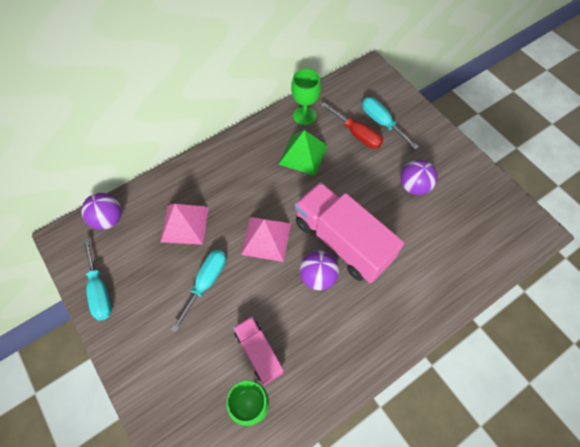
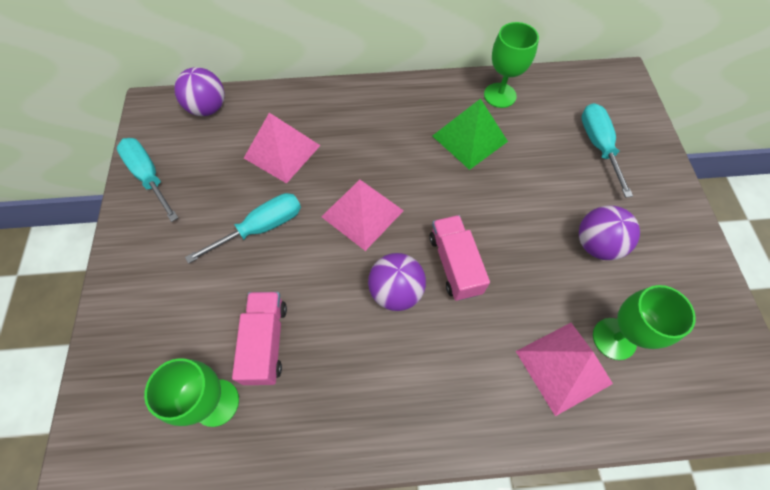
camera: 30 degrees right, 0 degrees up
turquoise screwdriver [82,238,112,321] -> turquoise screwdriver turned 135 degrees clockwise [117,138,178,222]
pink truck [295,182,404,283] -> pink truck [429,215,490,301], size x0.54
red screwdriver [321,102,383,149] -> none
none -> pink pyramid [516,323,613,416]
none -> green goblet [593,285,696,360]

